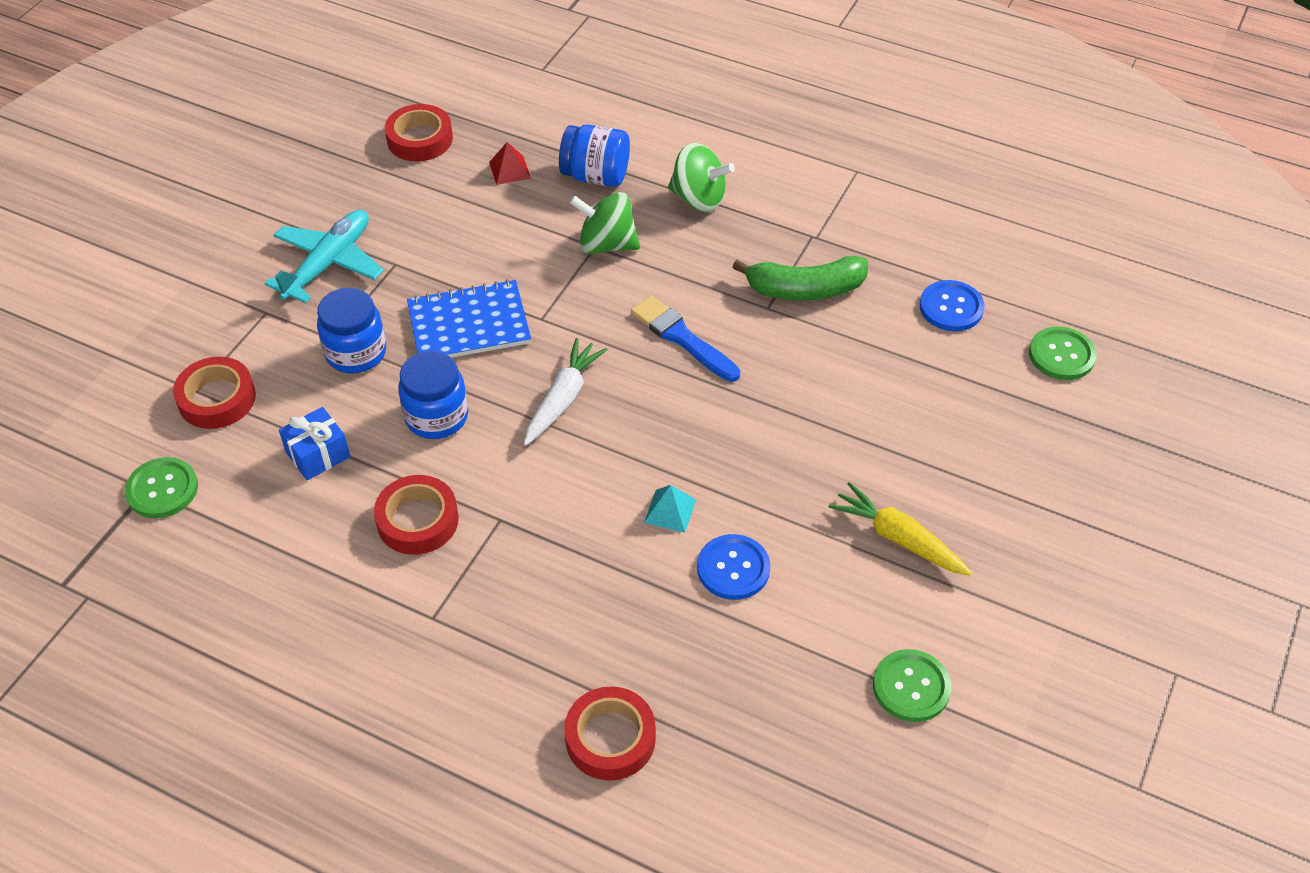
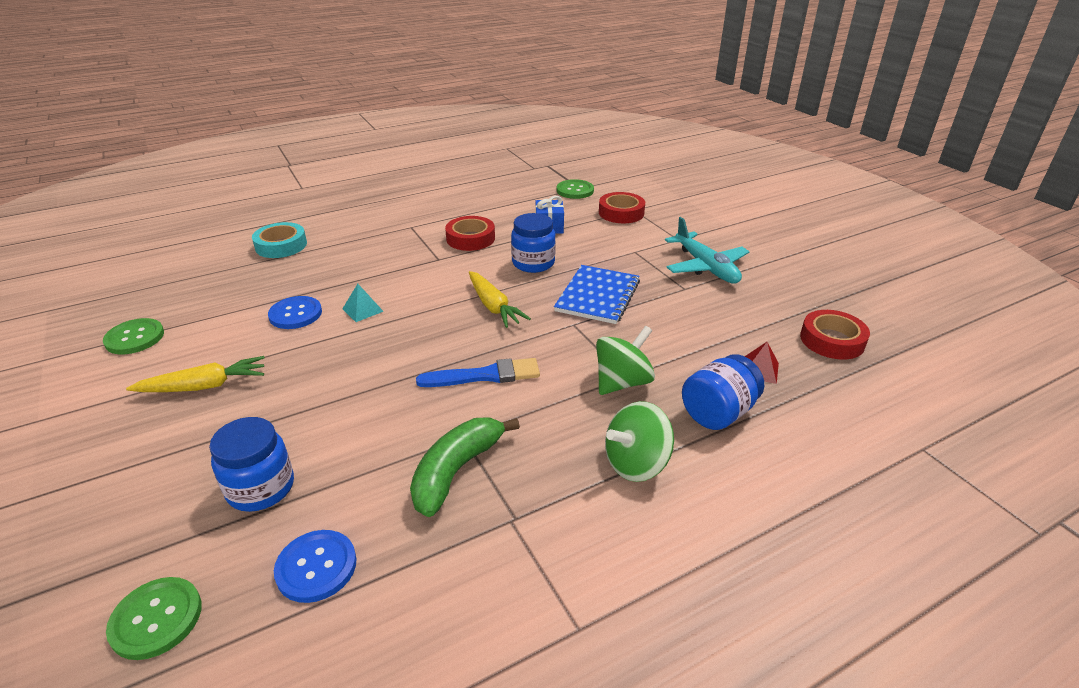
camera: 125 degrees right, 15 degrees down
blue jar [317,288,386,373] -> blue jar moved to [209,417,294,512]
white carrot [524,338,608,446] -> yellow carrot [469,271,531,328]
red tape [564,686,656,781] -> turquoise tape [252,222,307,258]

